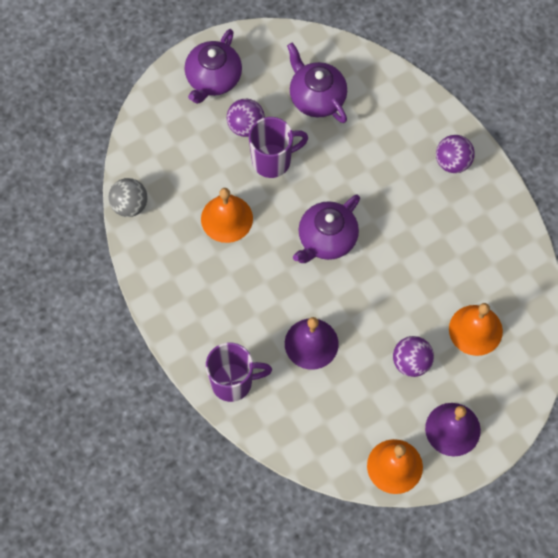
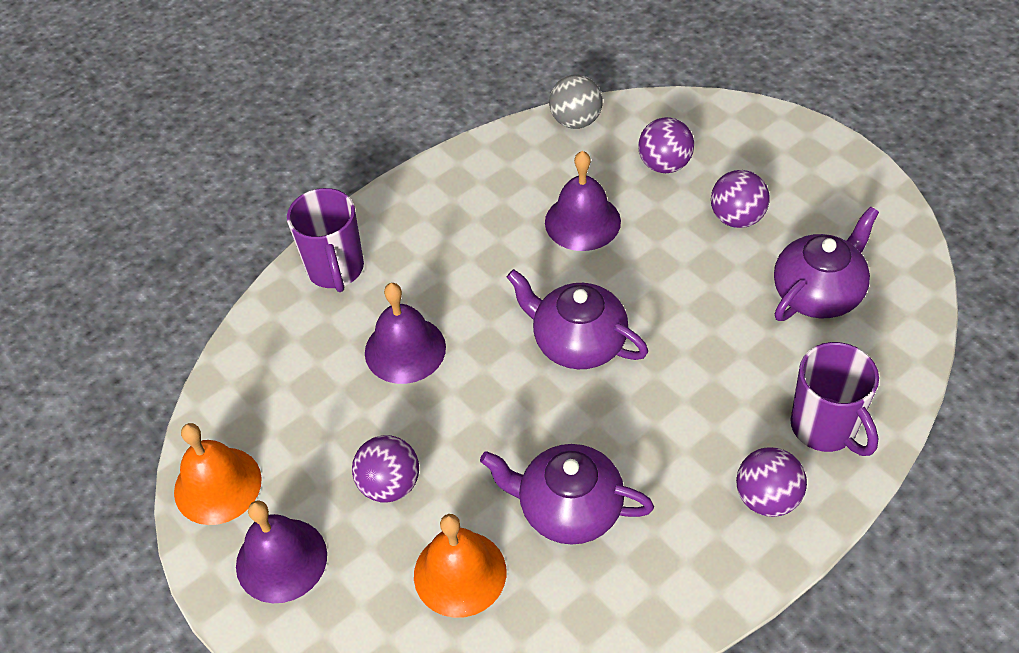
camera: 85 degrees right, 15 degrees down
purple teapot [185,29,242,104] -> purple teapot moved to [480,444,654,545]
orange bell [201,188,253,243] -> purple bell [545,151,621,251]
purple mug [249,117,308,178] -> purple mug moved to [790,342,879,456]
none -> purple ball [638,117,694,173]

